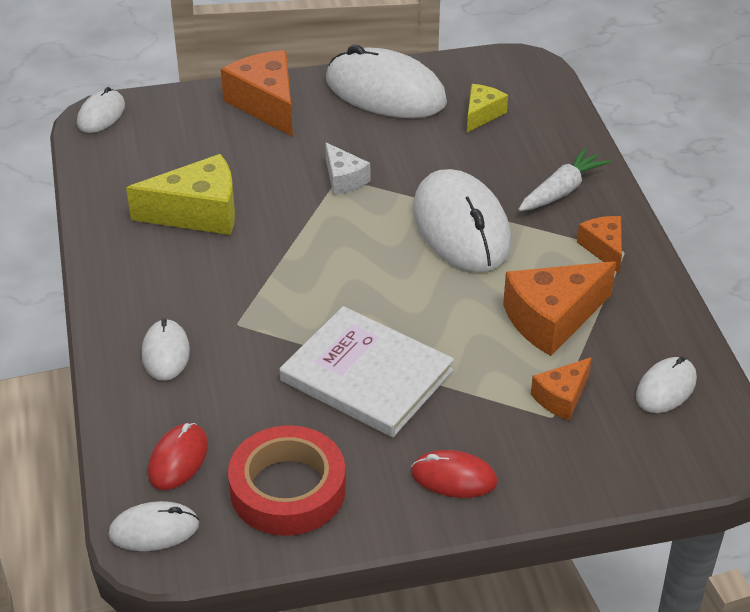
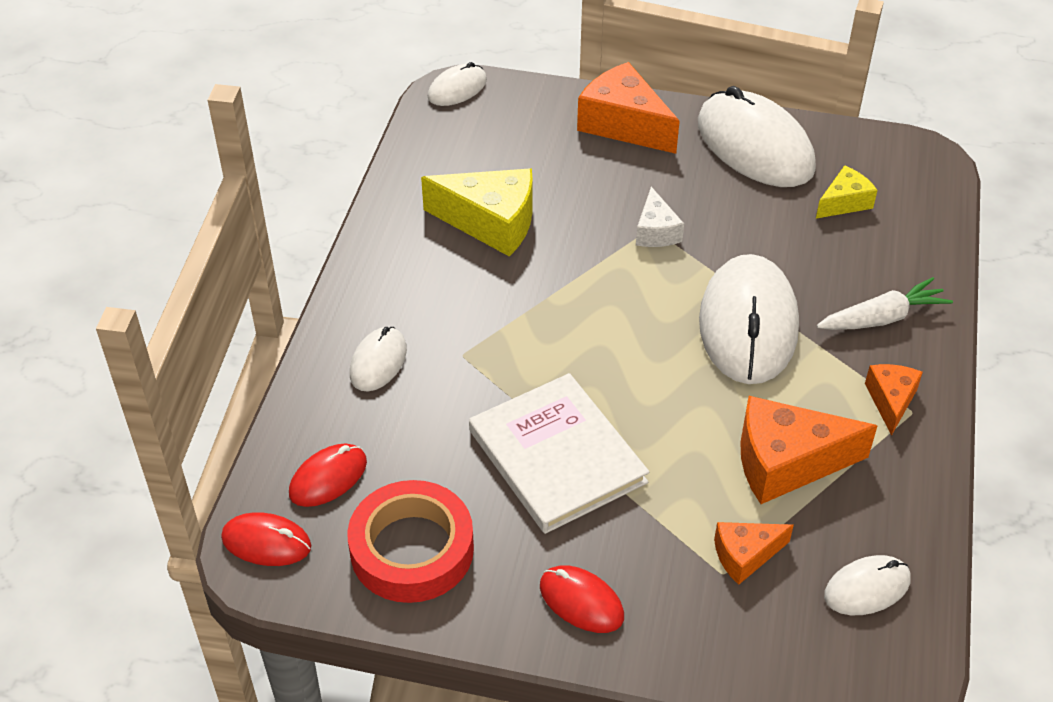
camera: 25 degrees right, 5 degrees up
white mouse [108,501,199,551] -> red mouse [221,512,311,566]
orange cheese [221,50,293,137] -> orange cheese turned 45 degrees counterclockwise [577,62,680,154]

